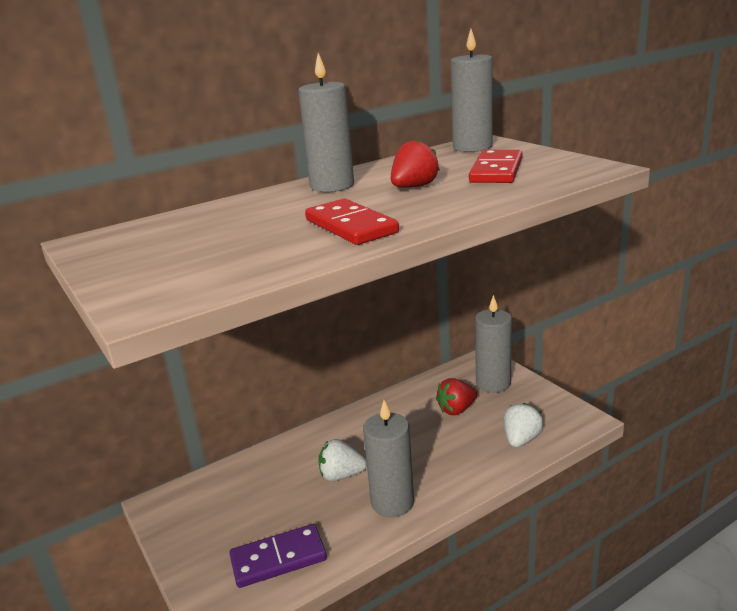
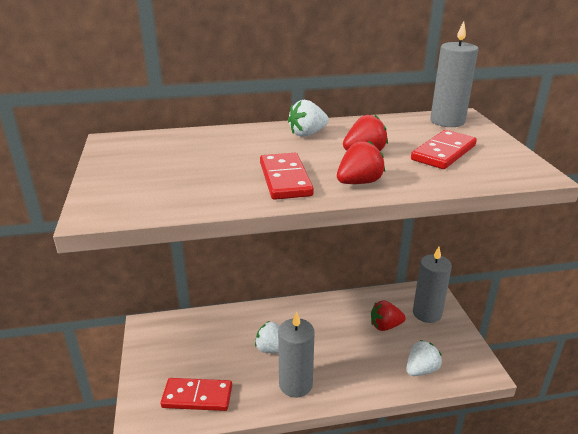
camera: 20 degrees right, 5 degrees up
purple domino [229,524,327,588] -> red domino [161,378,232,411]
grey candle [298,53,354,192] -> white strawberry [288,100,329,137]
none -> red strawberry [337,141,385,184]

